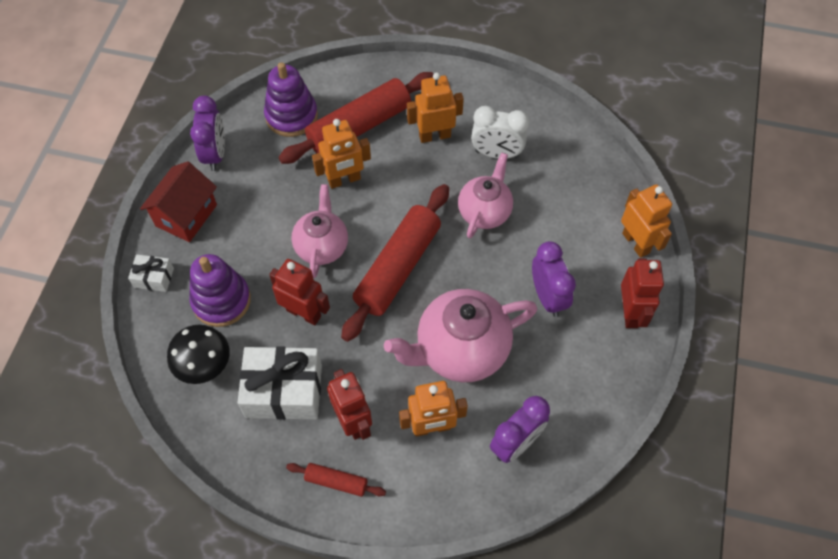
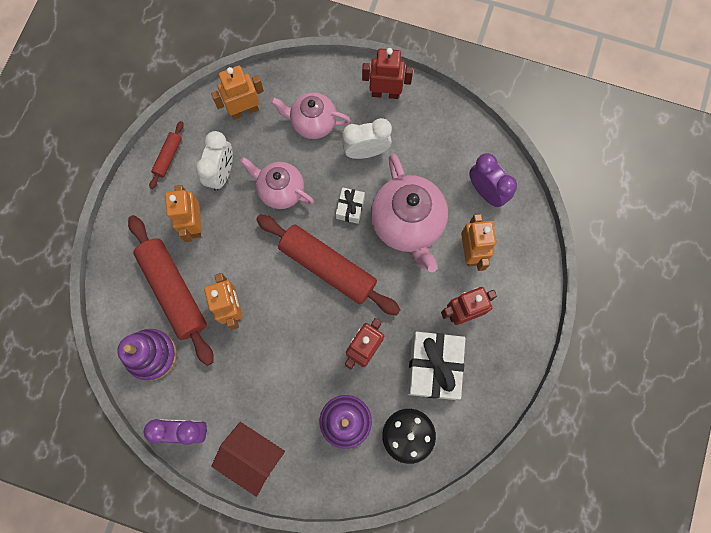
camera: 85 degrees left, 15 degrees up
white gift [128,254,174,292] -> white gift moved to [336,187,365,224]
red rolling pin [286,463,386,497] -> red rolling pin moved to [149,121,184,189]
pink teapot [292,184,348,278] -> pink teapot moved to [270,92,351,139]
purple clock [532,241,576,317] -> white clock [342,118,392,159]
orange robot [621,184,672,258] -> orange robot moved to [211,66,264,120]

